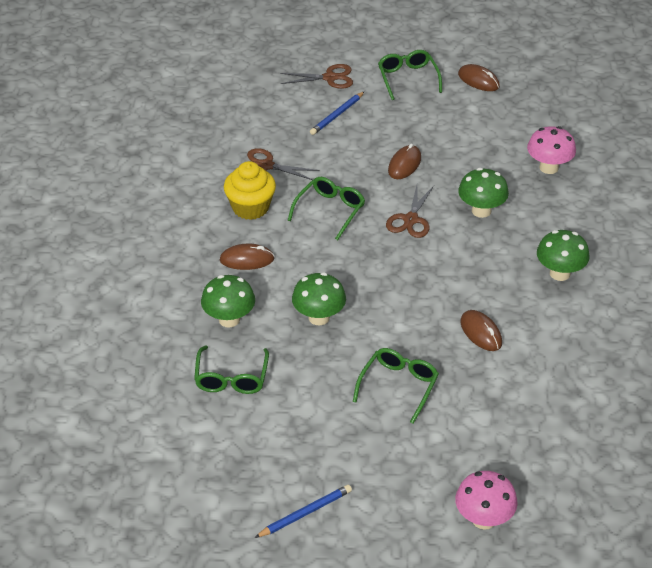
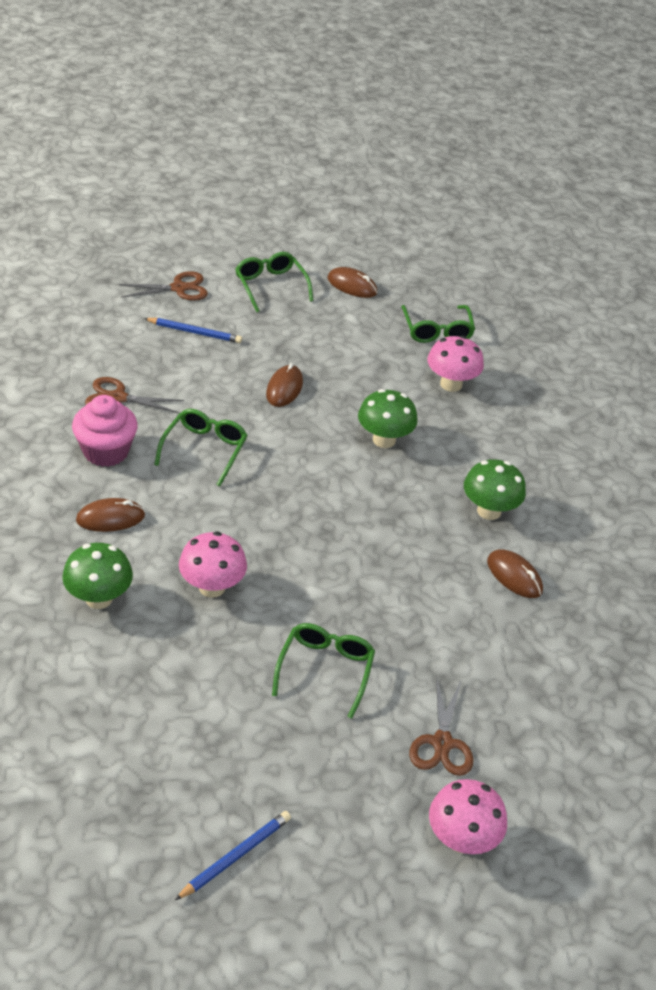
camera: 15 degrees left, 0 degrees up
green glasses [194,346,269,394] -> green glasses moved to [401,305,475,343]
yellow cupcake [224,161,276,220] -> pink cupcake [72,395,138,467]
green mushroom [292,272,346,325] -> pink mushroom [179,531,247,598]
blue pencil [310,91,365,135] -> blue pencil turned 105 degrees counterclockwise [144,318,242,343]
brown scissors [386,185,434,238] -> brown scissors moved to [409,676,473,776]
brown mouse [460,310,502,351] -> brown mouse moved to [487,549,543,598]

